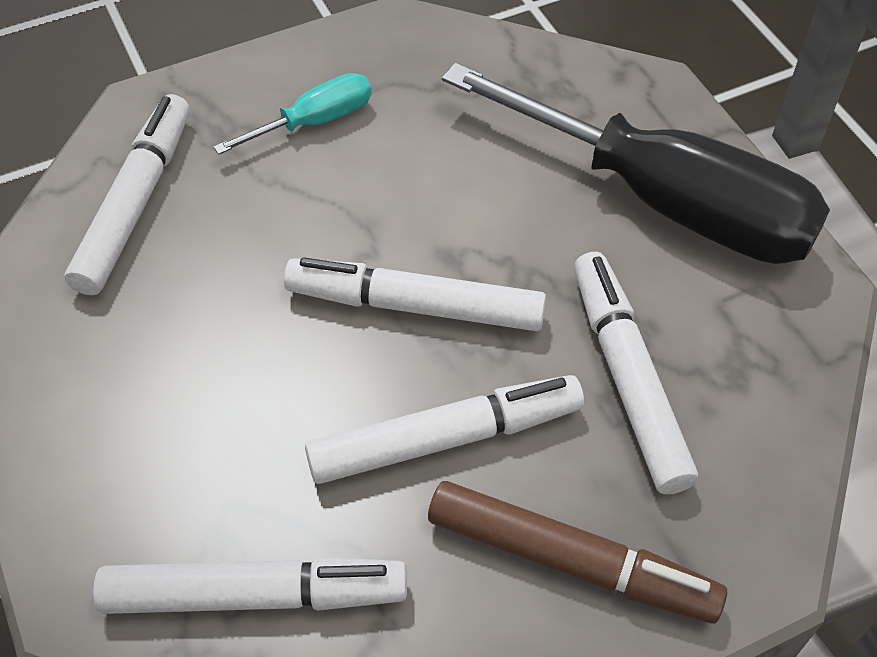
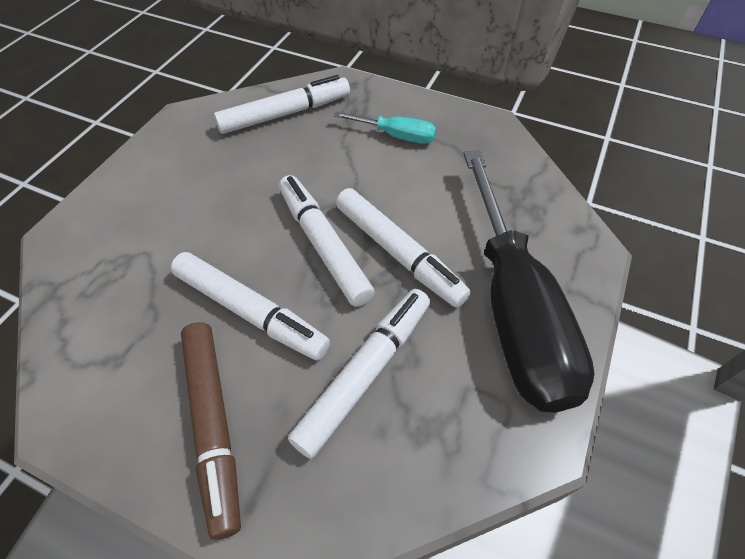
camera: 50 degrees right, 0 degrees up
white marker [93,557,407,614] -> white marker moved to [336,188,471,308]

